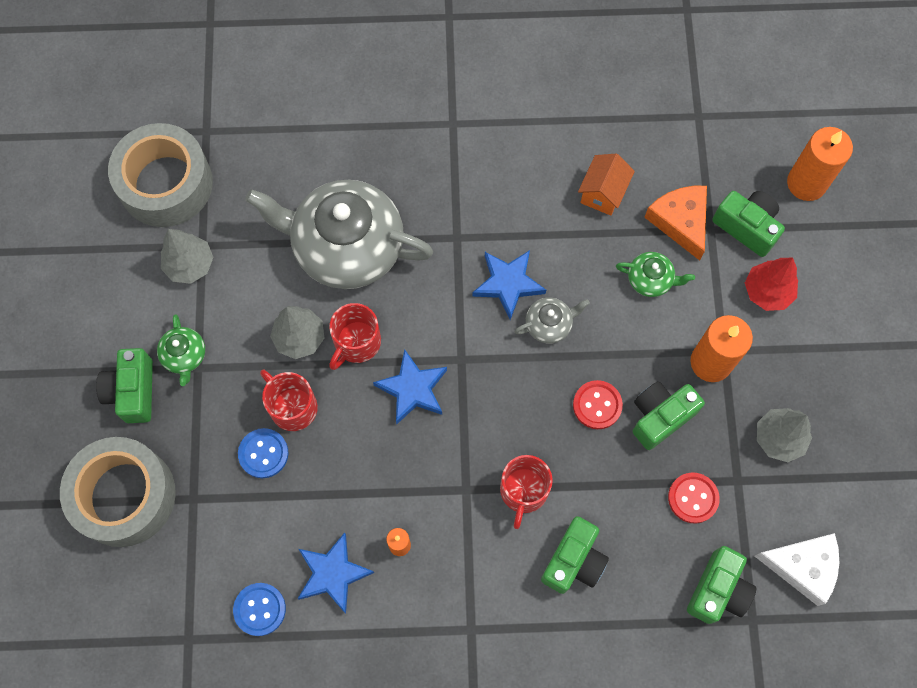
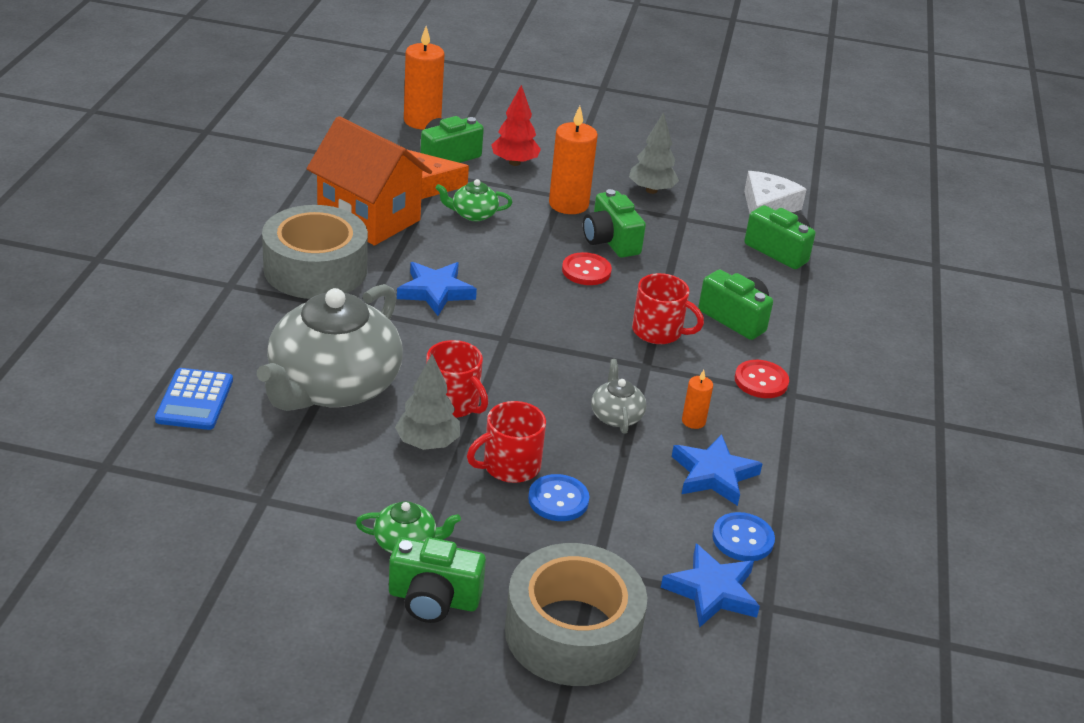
camera: 80 degrees left, 35 degrees down
grey tape [108,123,213,227] -> grey tape moved to [262,205,368,299]
grey tree [161,229,214,284] -> none
blue star [373,349,447,424] -> blue star moved to [661,544,760,628]
grey teapot [514,297,590,344] -> grey teapot moved to [591,359,646,434]
orange house [578,153,635,216] -> orange house [307,116,432,245], size x1.95
green teapot [616,252,695,297] -> green teapot turned 120 degrees counterclockwise [436,179,512,221]
red button [668,472,720,523] -> red button moved to [735,360,789,398]
none -> blue calculator [155,368,233,430]

